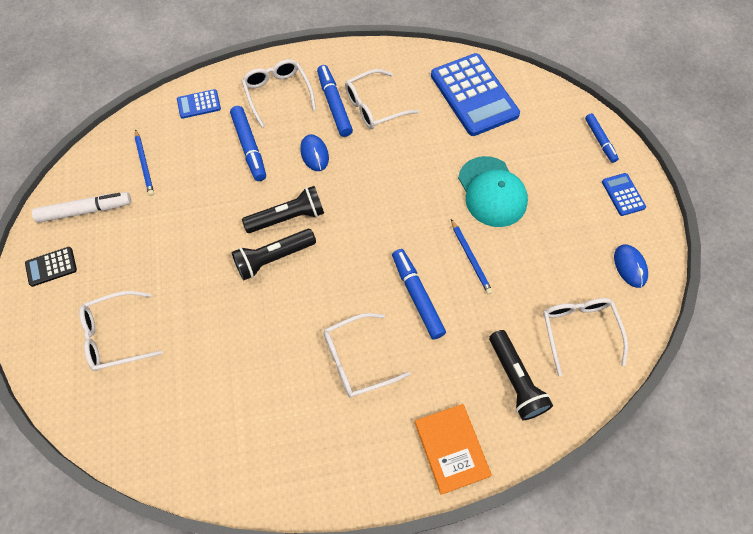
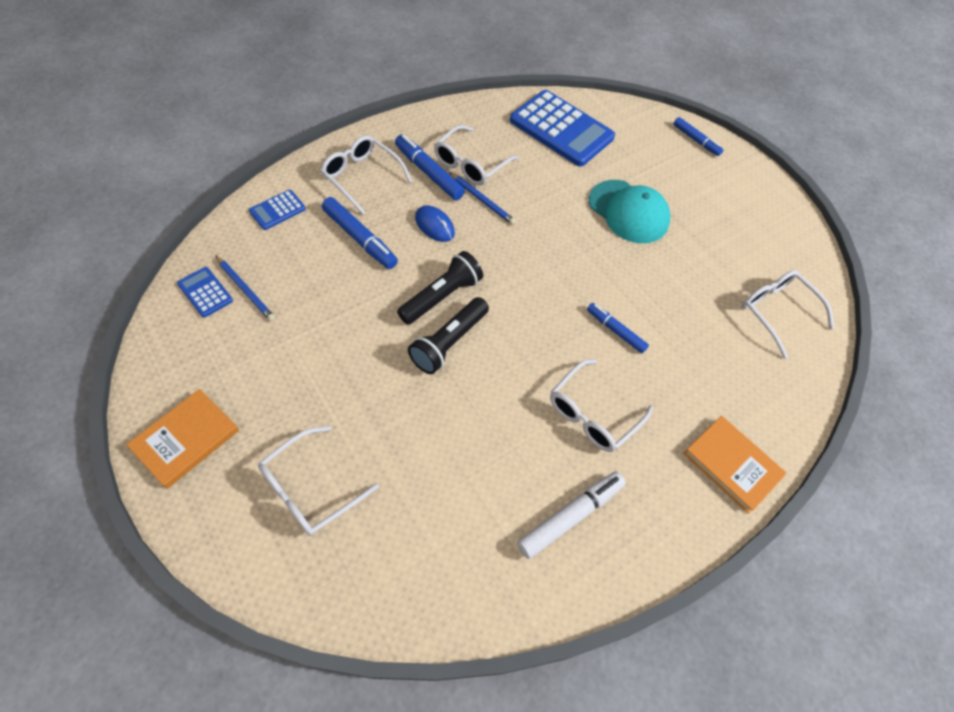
camera: 30 degrees left, 5 degrees down
black calculator [25,247,77,287] -> orange book [126,389,239,489]
white marker [32,192,131,223] -> white marker moved to [517,471,626,559]
blue marker [392,249,446,339] -> blue marker [587,303,649,353], size x0.65
blue pencil [451,219,493,295] -> blue pencil moved to [449,172,516,225]
black flashlight [489,330,553,420] -> none
blue calculator [602,173,646,216] -> blue calculator moved to [177,267,233,318]
blue mouse [614,244,648,288] -> none

